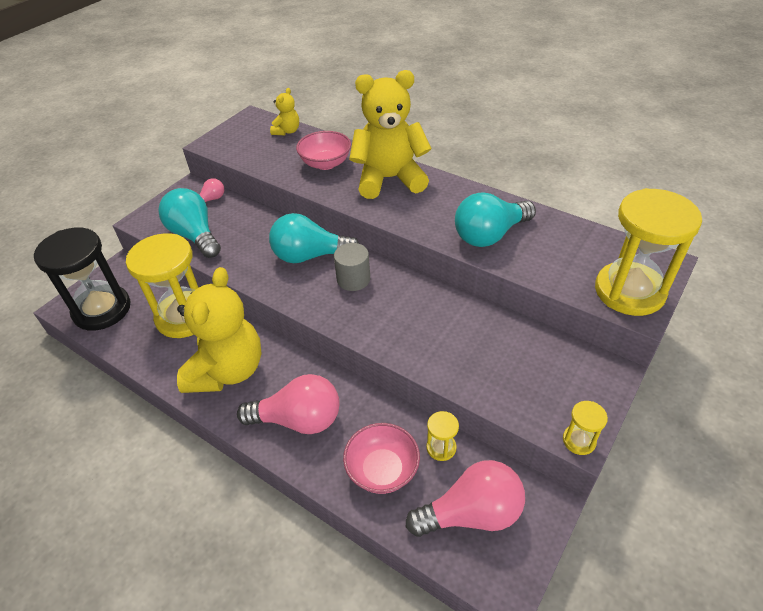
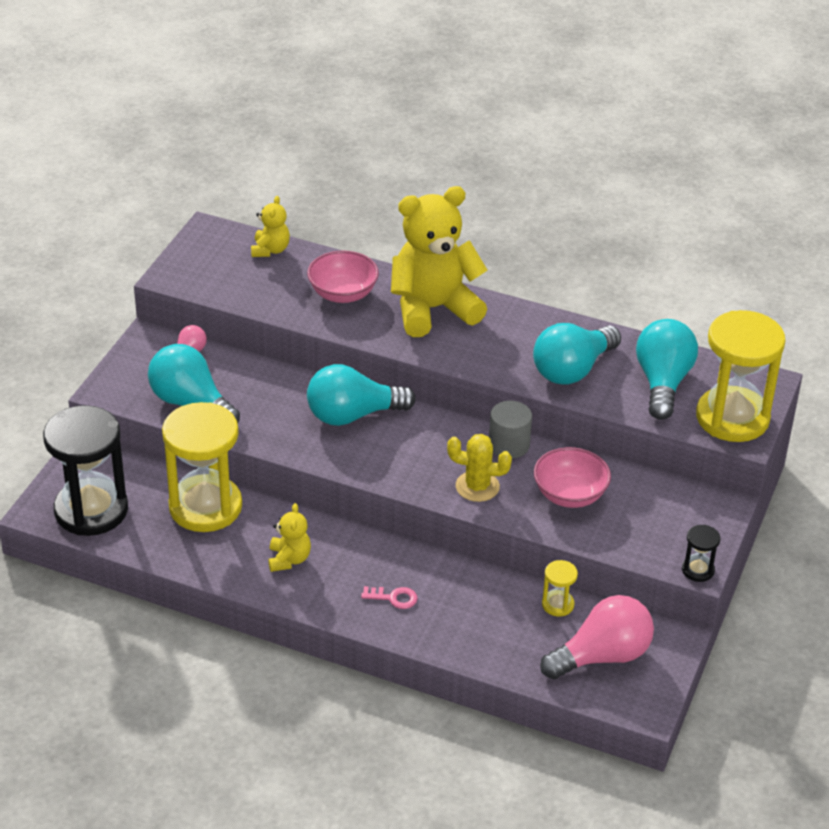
camera: 15 degrees left, 5 degrees down
yellow teddy bear [177,267,262,393] -> yellow teddy bear [268,503,311,572], size x0.45
pink light bulb [237,374,340,434] -> pink key [361,586,418,609]
grey cylinder [334,243,370,291] -> grey cylinder moved to [489,401,532,459]
pink bowl [343,423,420,494] -> pink bowl moved to [534,447,611,508]
yellow hourglass [563,401,608,455] -> black hourglass [682,525,720,582]
none -> yellow cactus [447,434,512,502]
none -> turquoise light bulb [636,319,698,420]

